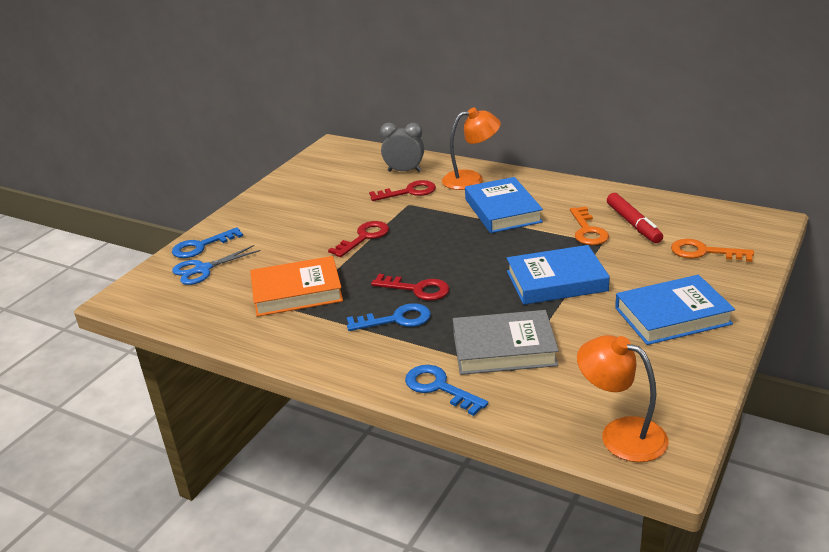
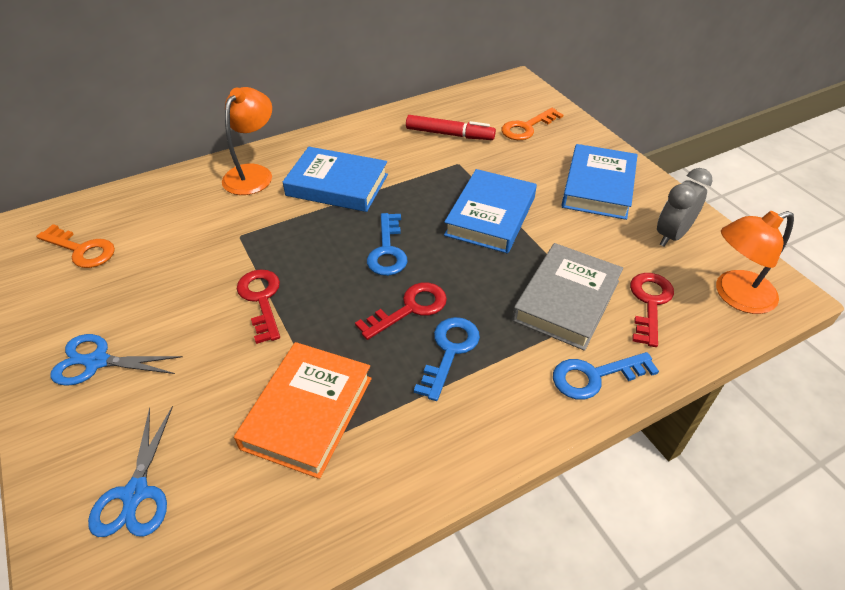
camera: 60 degrees left, 15 degrees up
blue key [172,227,243,258] -> blue key moved to [367,213,408,276]
red key [369,180,436,201] -> red key moved to [630,273,674,347]
grey clock [380,123,424,172] -> grey clock moved to [657,168,712,247]
orange key [570,207,609,245] -> orange key moved to [36,224,115,268]
none -> blue scissors [50,334,183,386]

